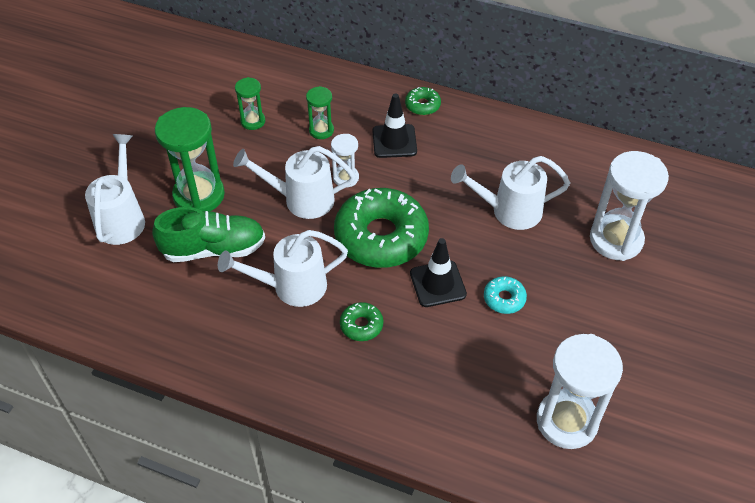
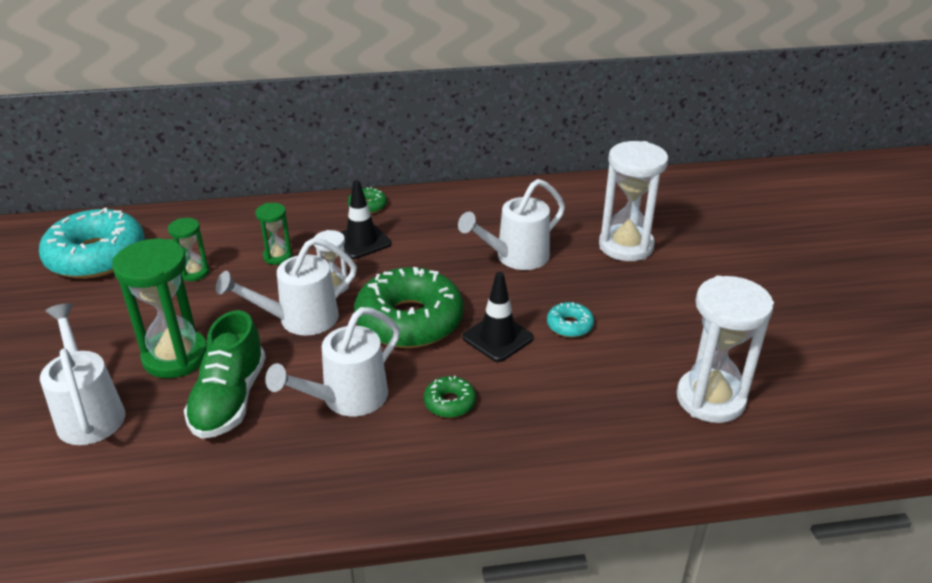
camera: 30 degrees left, 15 degrees down
green shoe [152,207,265,262] -> green shoe turned 135 degrees clockwise [184,310,266,439]
none -> turquoise donut [39,207,145,279]

